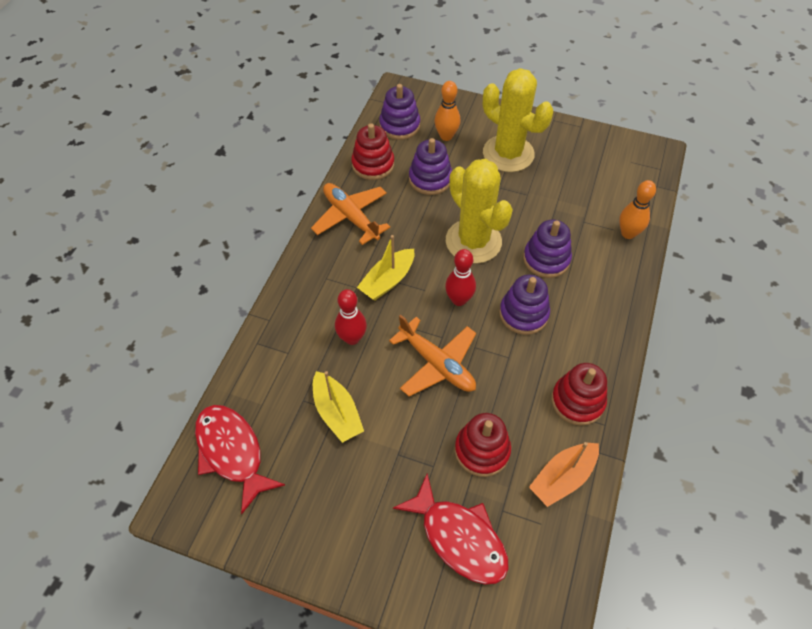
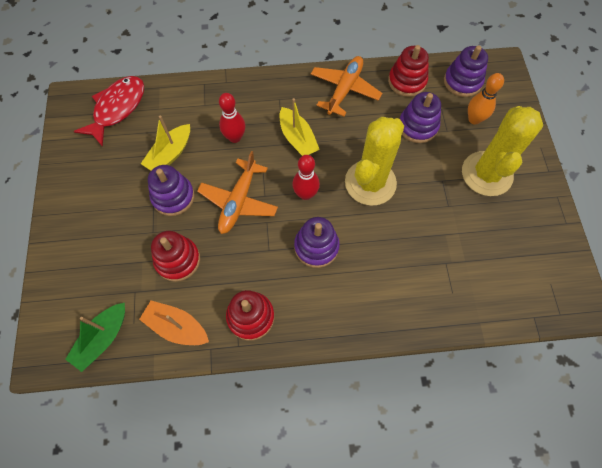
camera: 65 degrees right, 10 degrees up
yellow boat [357,235,414,300] -> yellow boat turned 135 degrees counterclockwise [280,98,320,156]
red fish [393,474,509,585] -> none
purple stacking toy [523,220,572,278] -> purple stacking toy moved to [148,165,195,216]
orange bowling pin [619,180,656,239] -> none
none -> green boat [65,303,125,372]

